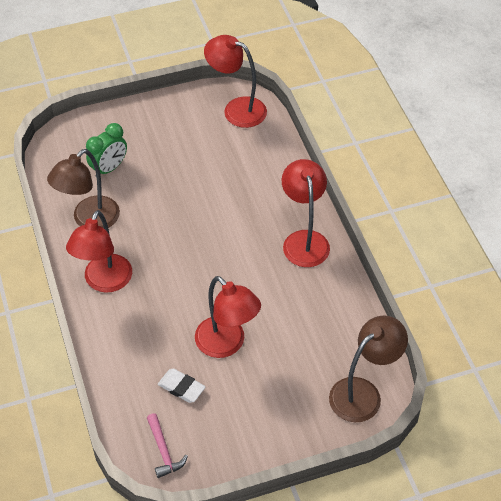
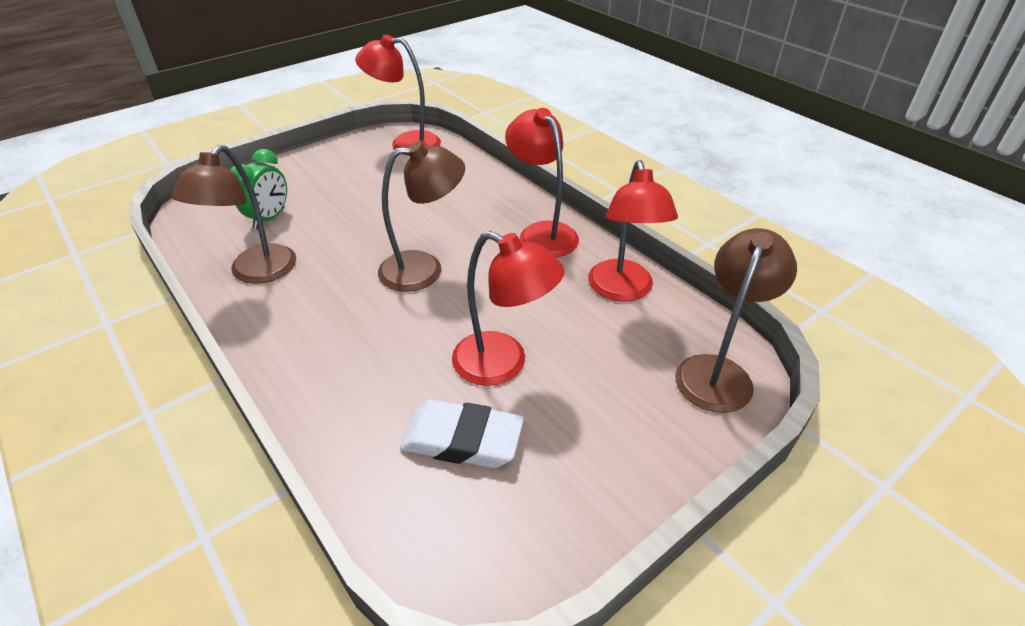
camera: 20 degrees left, 10 degrees down
red lamp [66,210,132,293] -> red lamp moved to [588,160,678,302]
pink hammer [147,413,188,478] -> none
white eraser [158,369,206,403] -> white eraser [400,400,524,468], size x1.57
none -> brown lamp [378,141,465,292]

